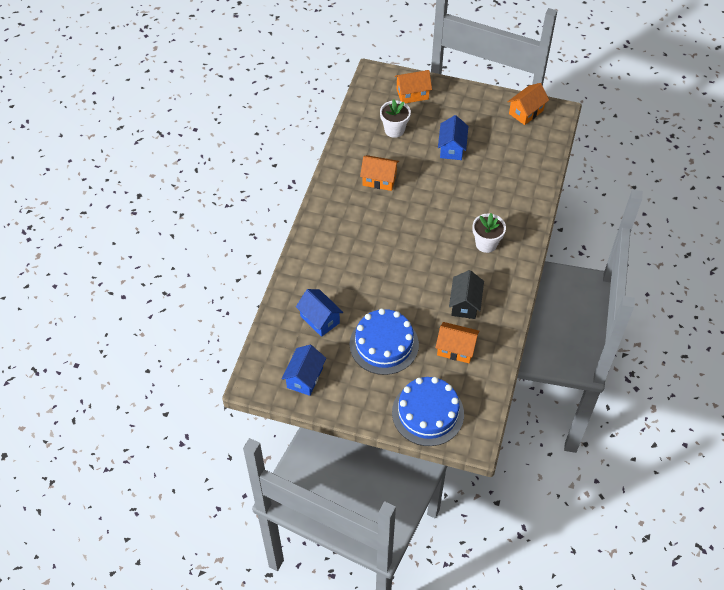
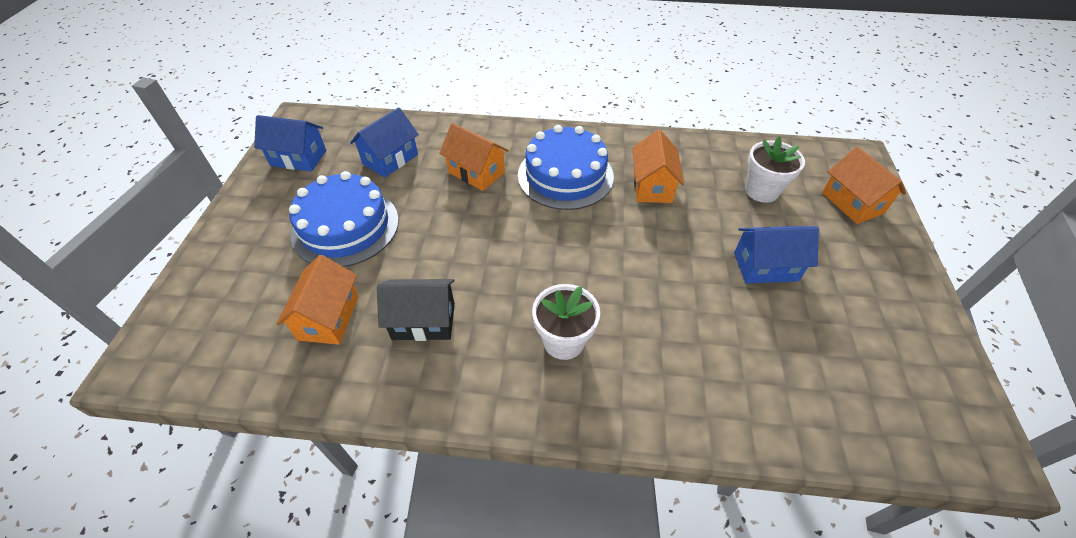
camera: 80 degrees right, 5 degrees down
blue cake [392,377,464,446] -> blue cake moved to [518,125,614,210]
orange house [507,83,549,125] -> orange house moved to [439,123,509,191]

